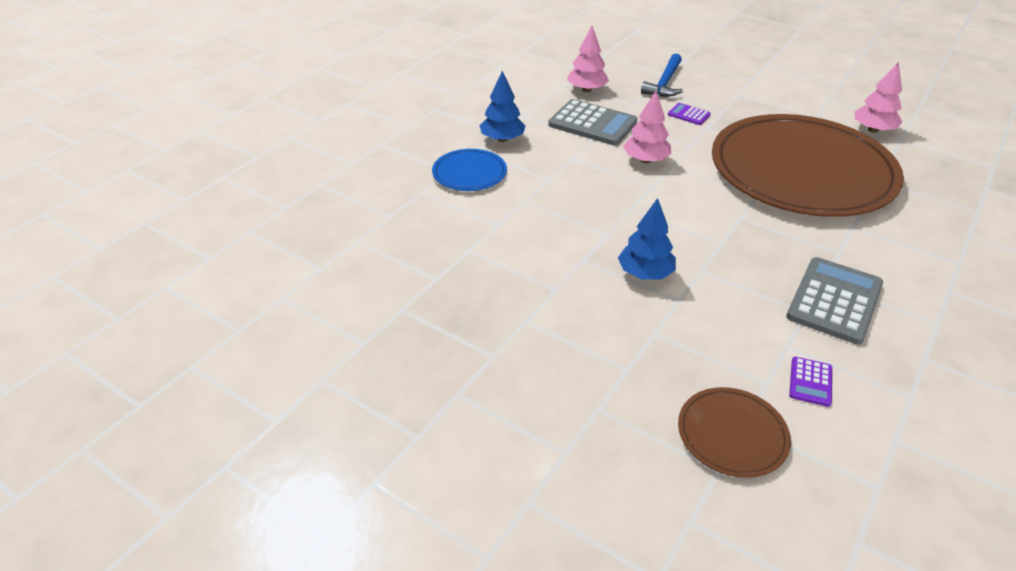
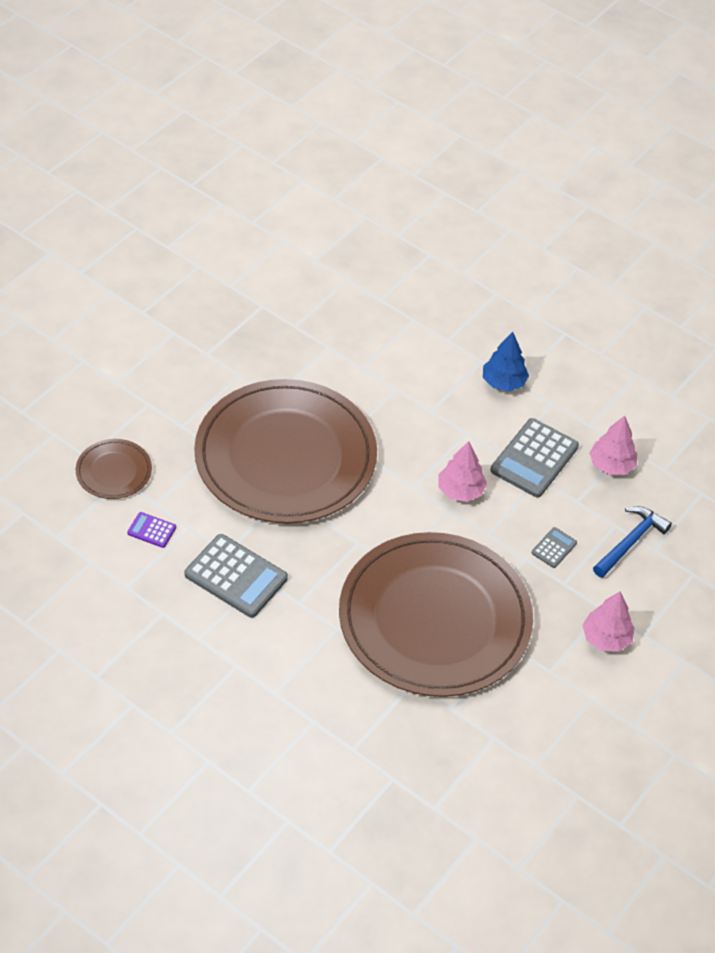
camera: 90 degrees right, 10 degrees up
blue plate [432,149,507,191] -> none
blue tree [618,198,676,279] -> brown plate [194,379,377,523]
blue hammer [641,54,683,97] -> blue hammer turned 105 degrees clockwise [593,506,672,578]
purple calculator [668,103,711,125] -> grey calculator [532,527,577,568]
pink tree [854,62,902,133] -> pink tree moved to [583,591,634,652]

